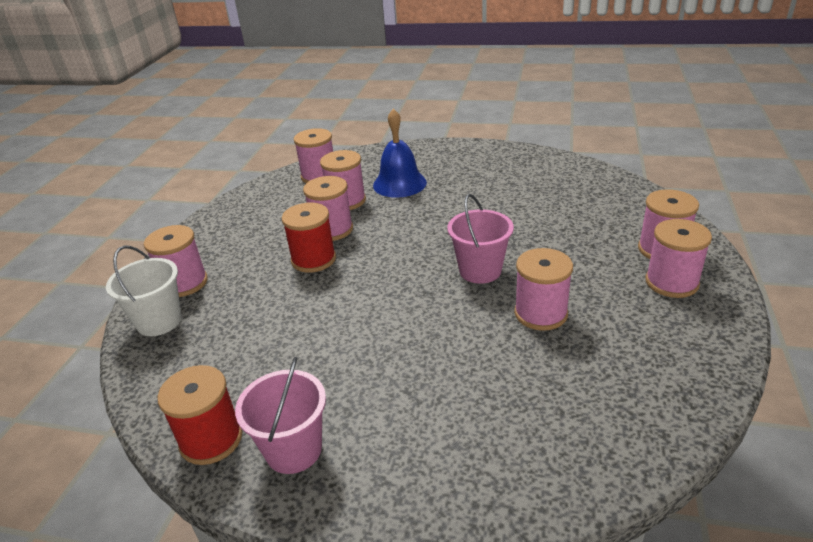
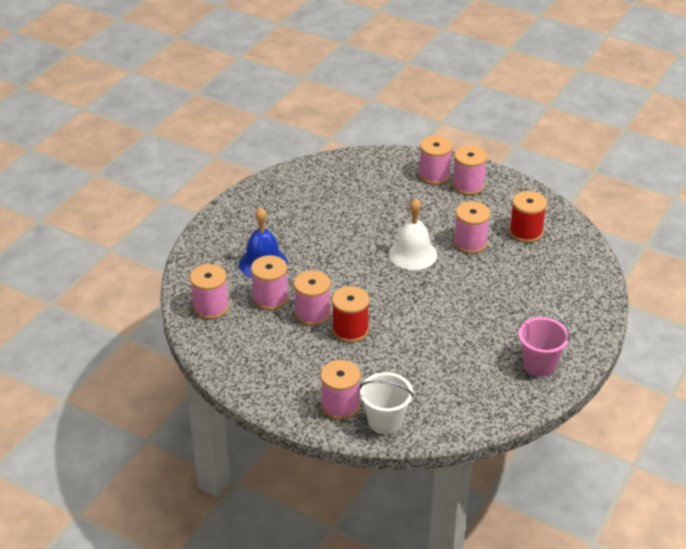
camera: 75 degrees left, 5 degrees up
red spool [157,365,243,465] -> red spool moved to [509,191,547,243]
pink bucket [447,194,514,284] -> white bell [389,198,437,270]

